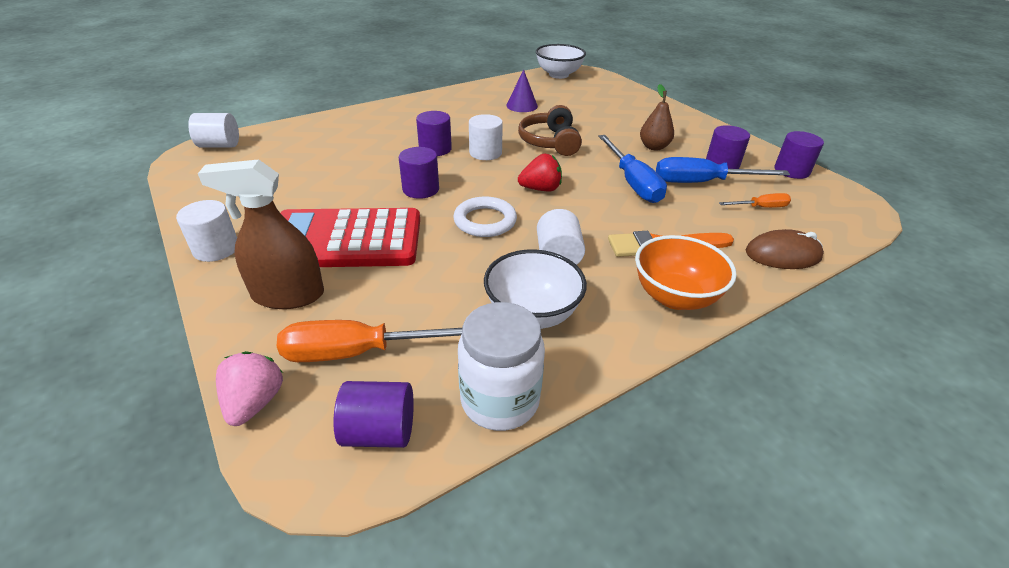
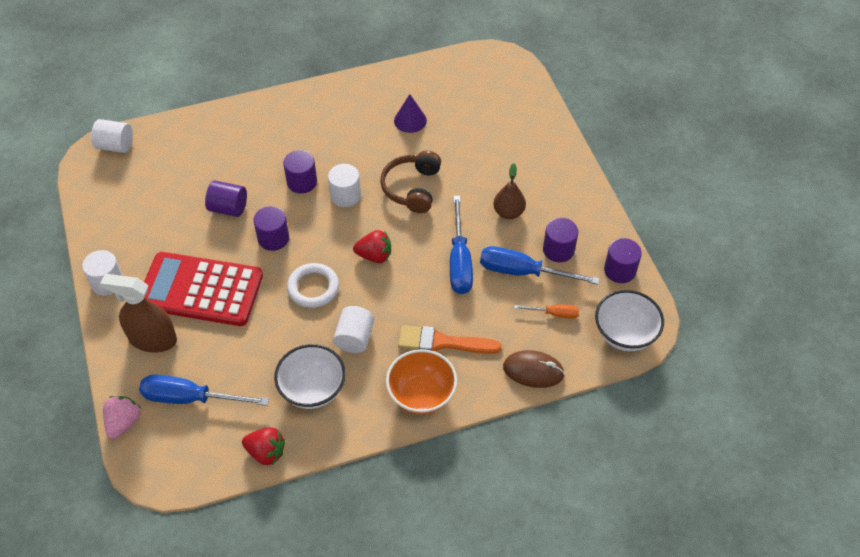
camera: 15 degrees right, 15 degrees up
orange screwdriver [277,320,462,362] -> blue screwdriver [139,374,269,406]
purple cylinder [333,381,414,448] -> purple cylinder moved to [205,180,247,217]
white jar [458,302,545,431] -> red strawberry [242,427,285,465]
white bowl [536,44,586,79] -> white bowl moved to [595,290,664,351]

